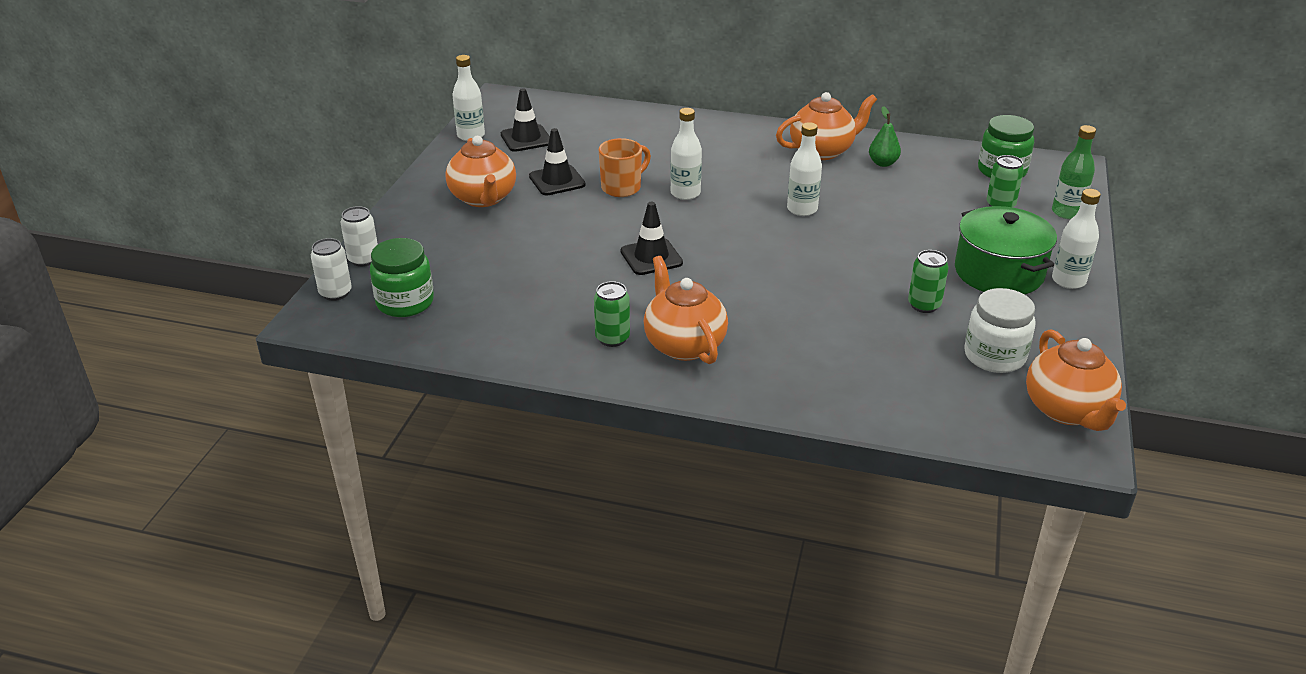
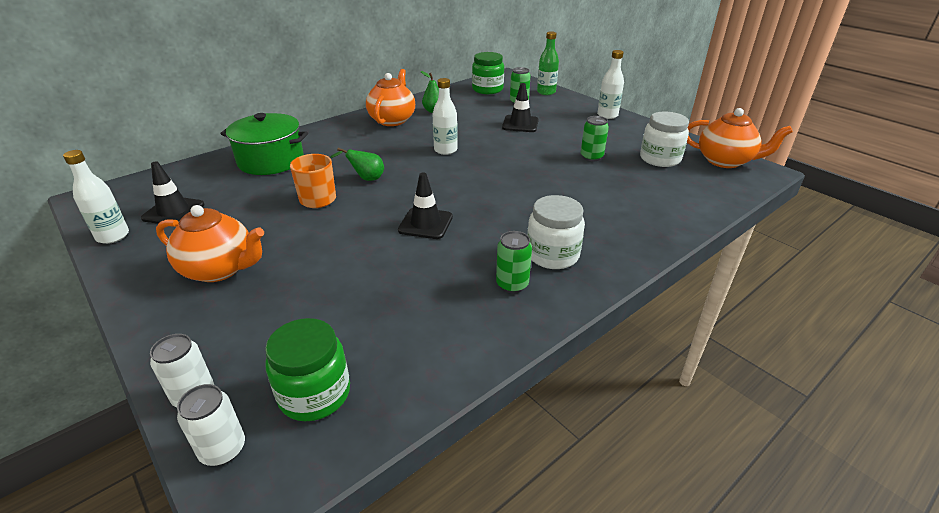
camera: 55 degrees left, 0 degrees up
black traffic cone [529,128,586,195] -> black traffic cone moved to [502,83,539,132]
orange teapot [644,256,728,364] -> white jar [527,195,585,269]
white bottle [670,108,702,200] -> green pear [330,148,384,181]
green pot [955,206,1057,294] -> green pot moved to [221,113,308,175]

